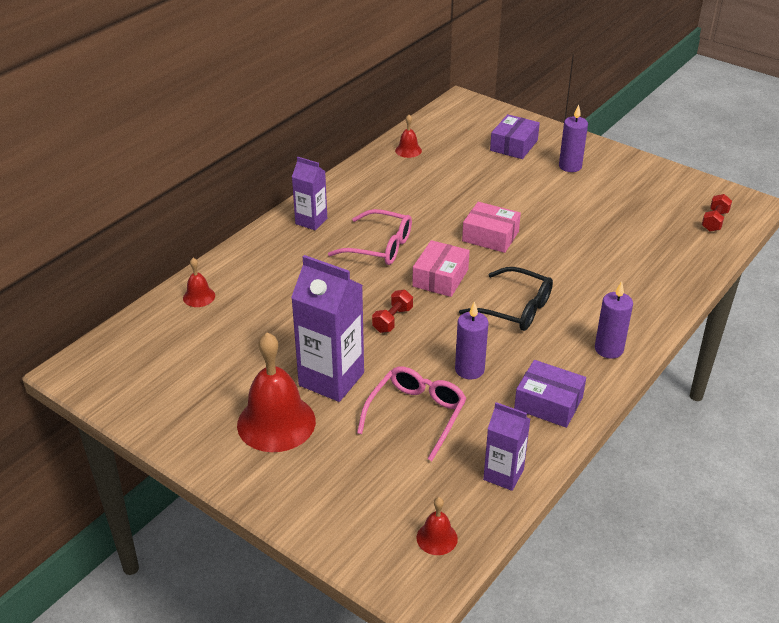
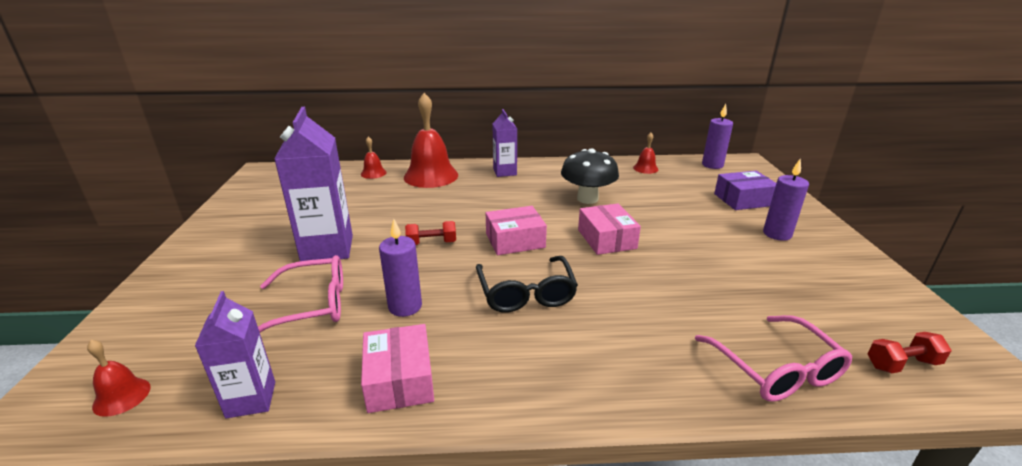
camera: 50 degrees right, 10 degrees down
red bell [237,332,316,452] -> red bell moved to [404,93,458,188]
pink glasses [328,209,412,265] -> pink glasses moved to [695,315,852,402]
purple box [514,360,586,428] -> pink box [361,324,434,413]
purple candle [595,281,633,359] -> purple candle moved to [702,104,733,169]
none -> black mushroom [561,148,619,204]

